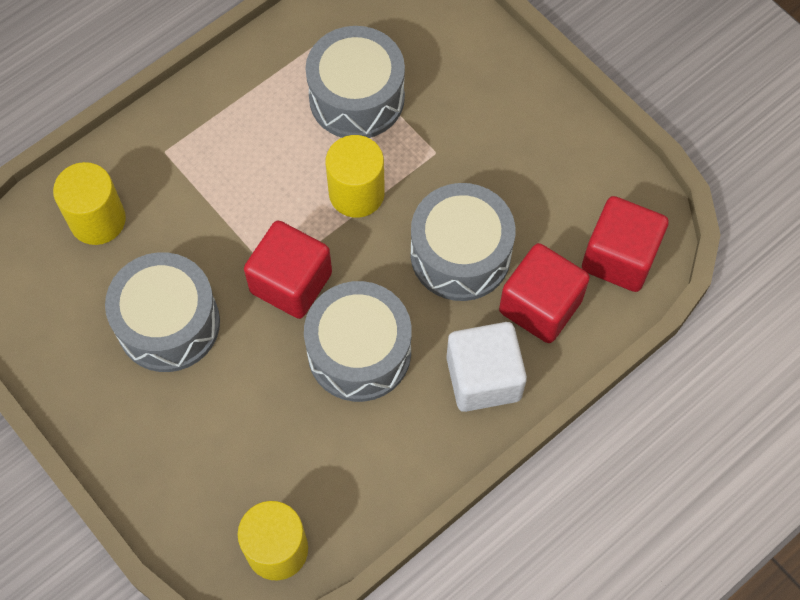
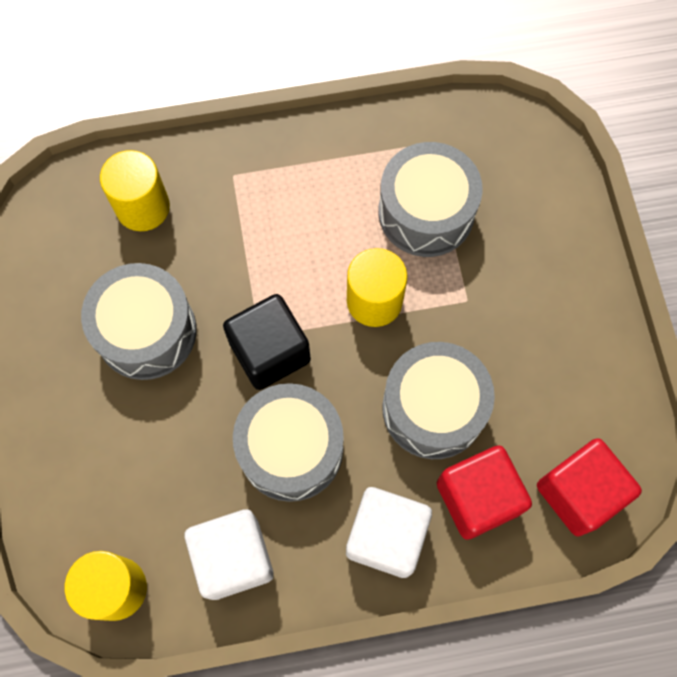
camera: 30 degrees right, 5 degrees up
red cube [244,221,332,319] -> black cube [223,294,311,390]
none -> white cube [184,509,274,600]

